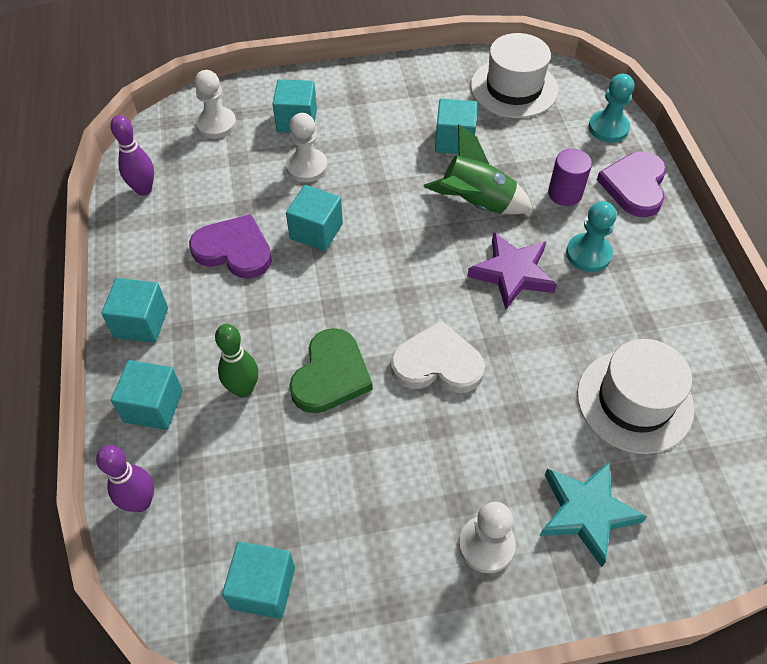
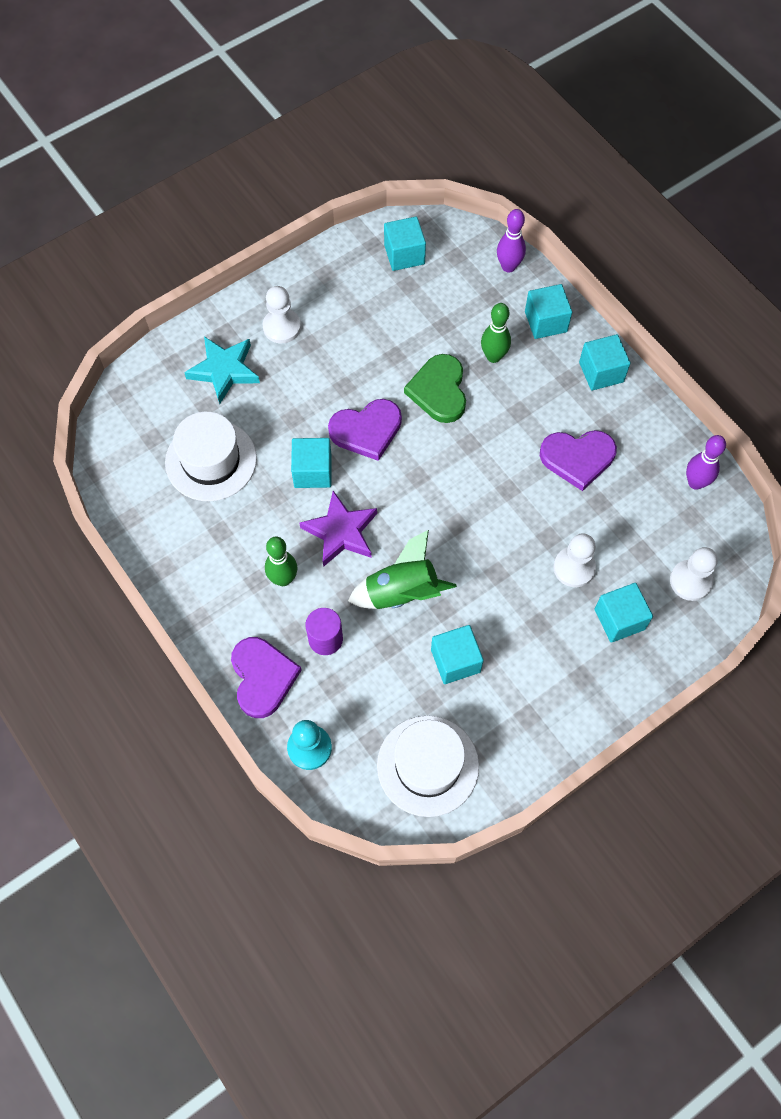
camera: 155 degrees right, 10 degrees up
turquoise cube [286,185,343,251] -> turquoise cube moved to [291,438,332,488]
white heart [391,320,485,393] -> purple heart [328,399,402,461]
turquoise pawn [566,201,617,272] -> green bowling pin [265,537,297,586]

